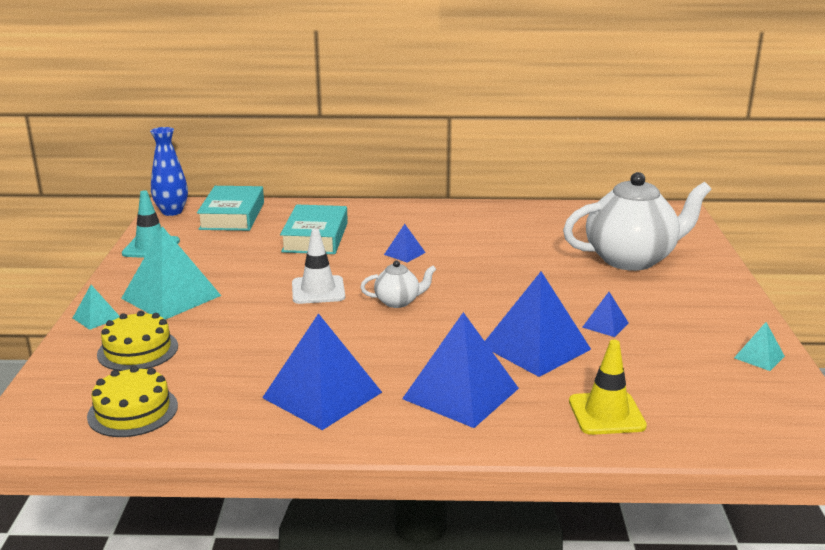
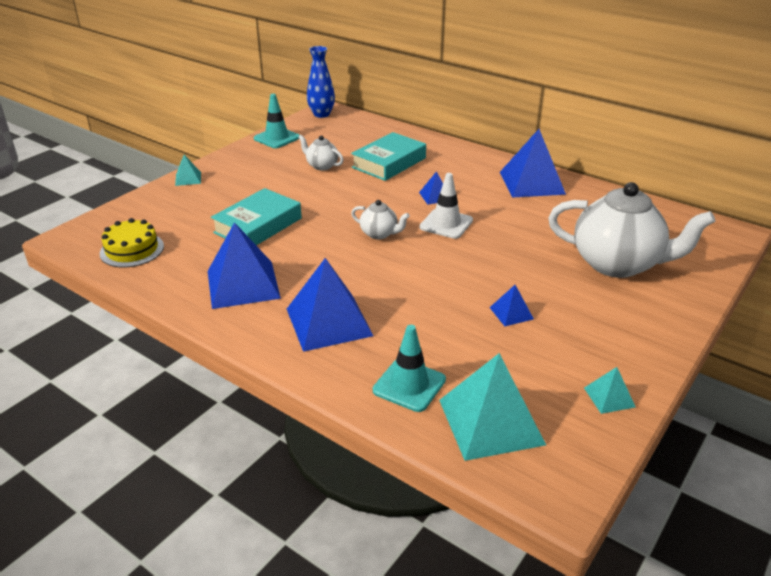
camera: 35 degrees right, 10 degrees up
yellow cake [97,311,178,371] -> none
turquoise pyramid [121,226,221,320] -> turquoise pyramid moved to [439,353,546,461]
turquoise book [197,186,264,231] -> turquoise book moved to [211,188,302,245]
white traffic cone [292,229,345,304] -> white traffic cone moved to [419,173,473,239]
blue pyramid [485,271,591,377] -> blue pyramid moved to [500,129,566,198]
yellow traffic cone [569,339,647,435] -> turquoise traffic cone [373,325,446,412]
none -> white teapot [298,135,344,170]

